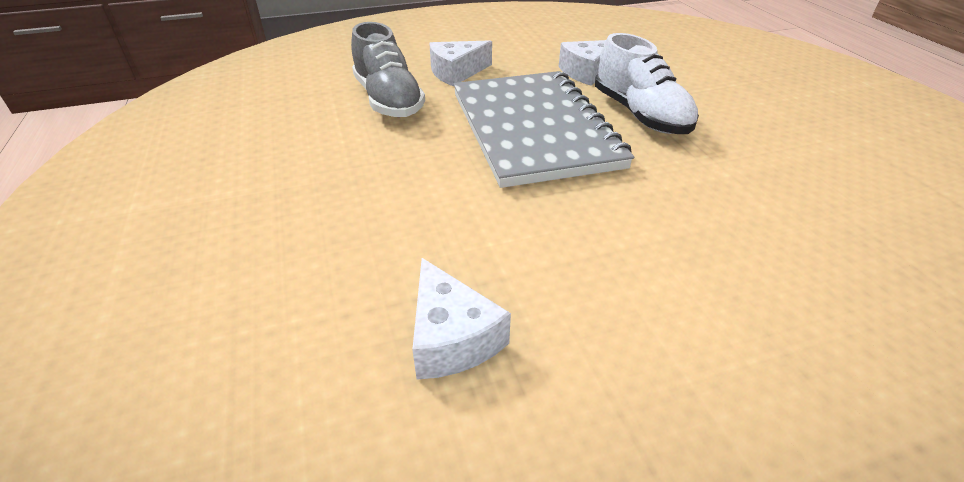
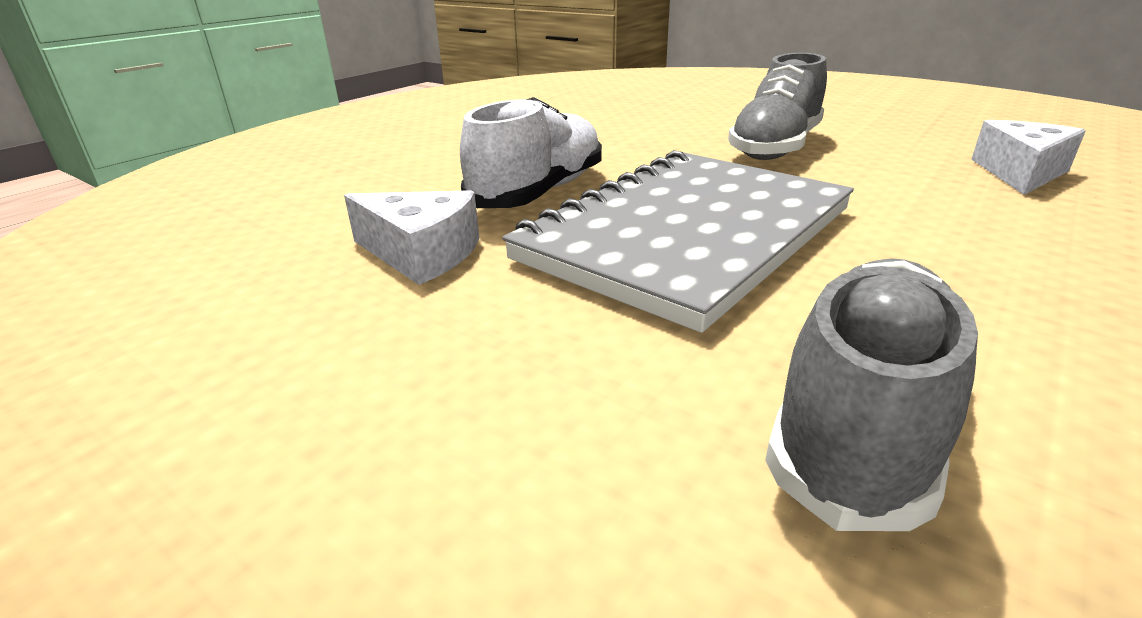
camera: 125 degrees left, 10 degrees down
white cheese [429,40,492,86] -> none
none -> grey shoe [728,53,827,160]

